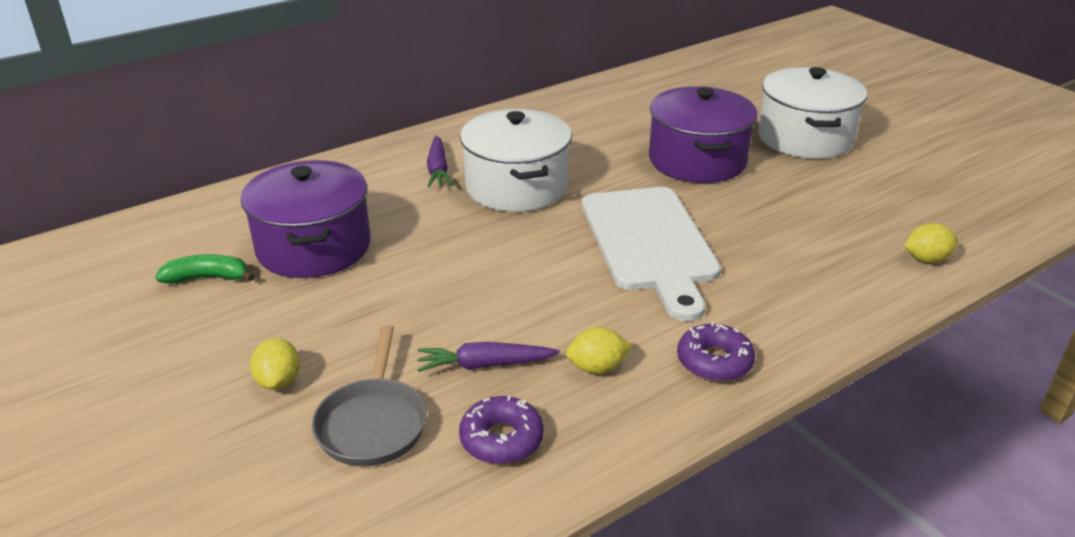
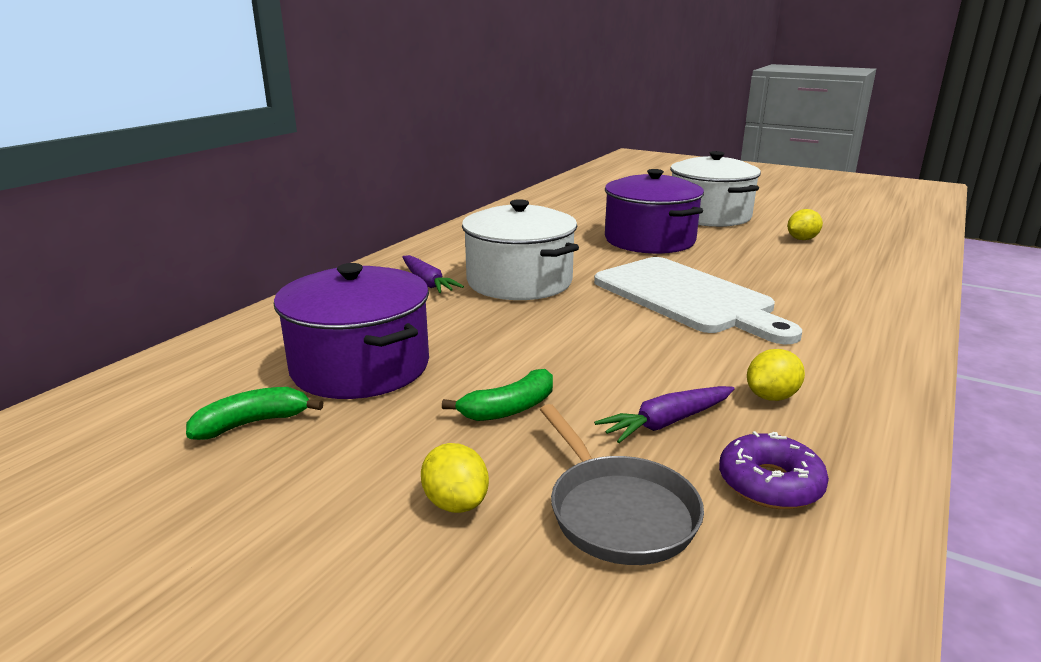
camera: 25 degrees left, 10 degrees down
purple donut [677,322,755,382] -> none
yellow lemon [904,223,958,263] -> yellow lemon moved to [787,209,823,240]
none -> green banana [442,369,553,421]

